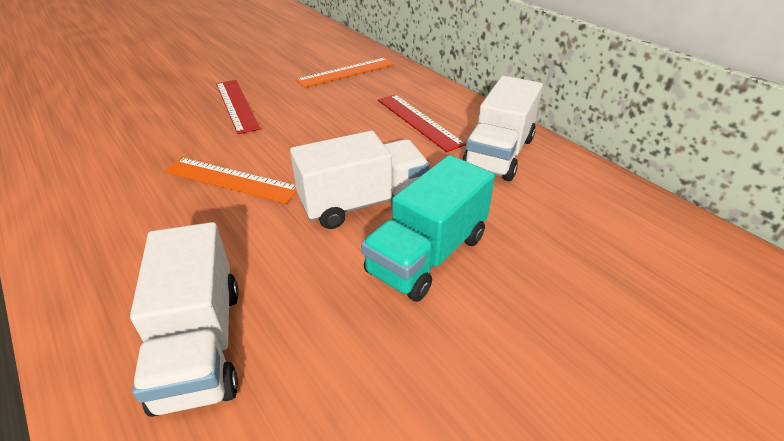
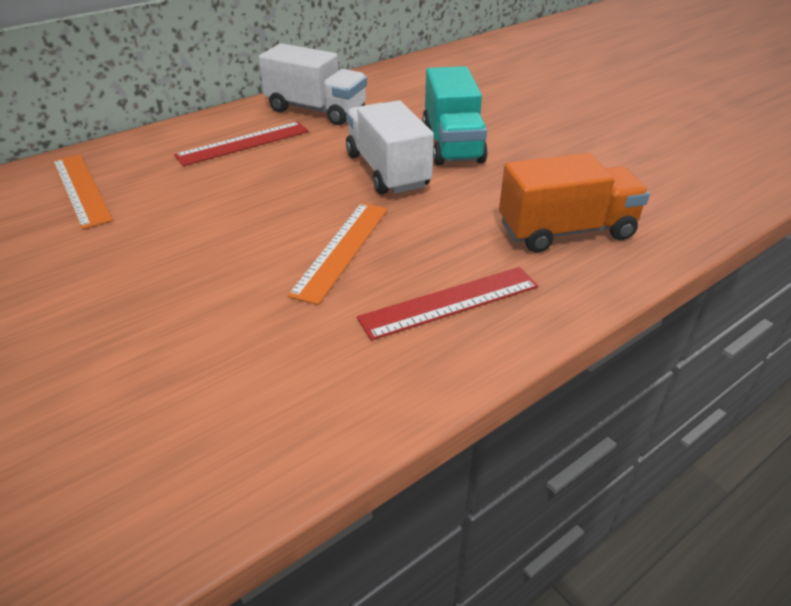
camera: 90 degrees left, 0 degrees up
white truck [130,222,239,417] -> orange truck [499,153,650,253]
red ruler [216,80,261,134] -> red ruler moved to [357,267,538,341]
turquoise truck [361,155,495,302] -> turquoise truck turned 45 degrees clockwise [423,66,488,165]

